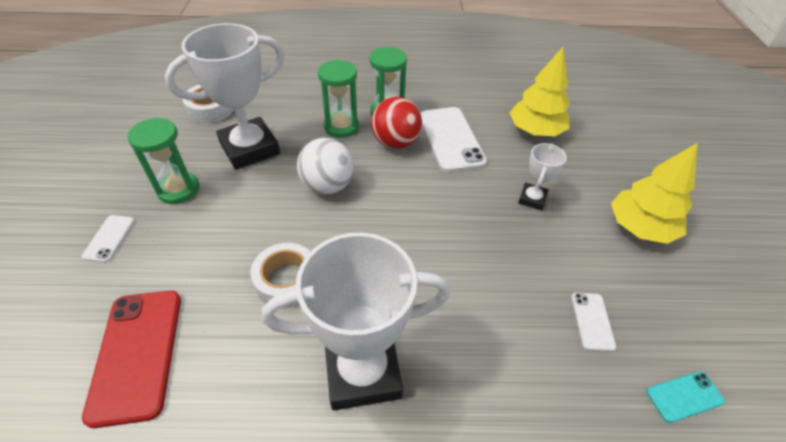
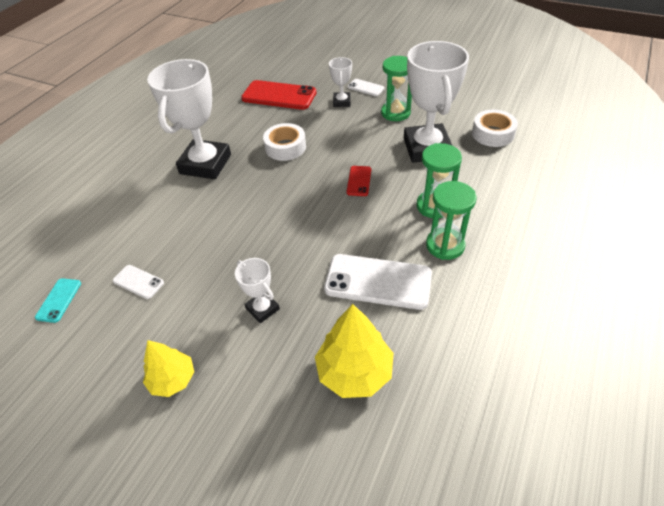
camera: 120 degrees right, 0 degrees up
white ball [297,138,354,195] -> red phone [346,166,371,196]
red ball [371,97,422,149] -> none
yellow tree [611,143,697,244] -> yellow tree [143,340,194,397], size x0.65
none -> white trophy [329,57,352,107]

